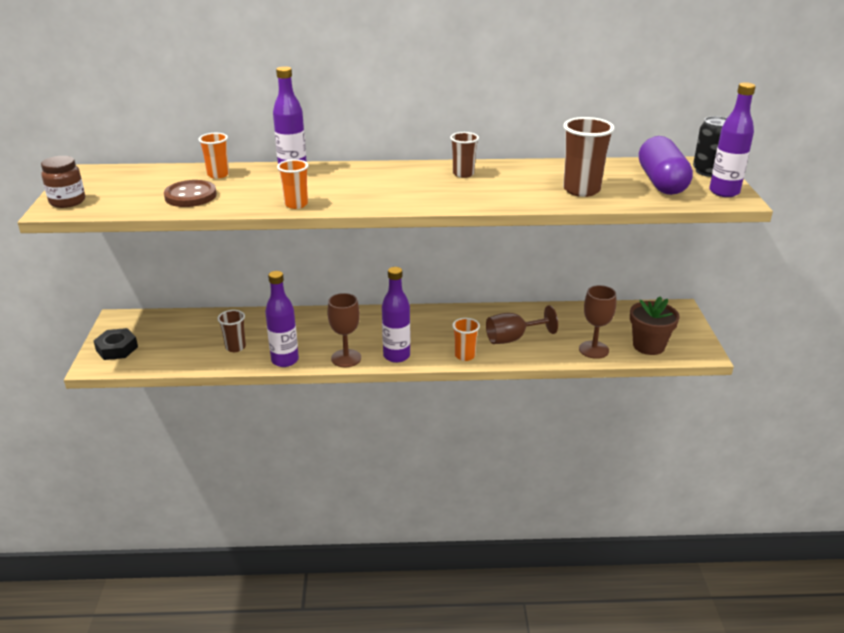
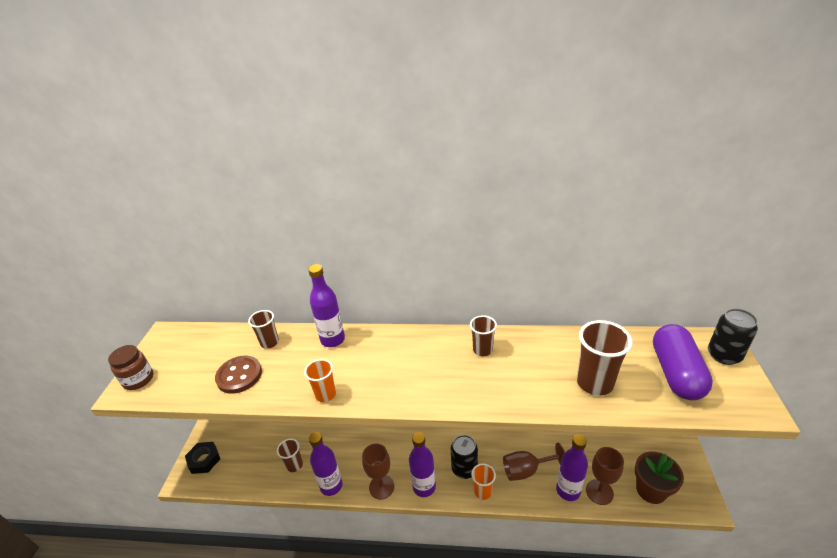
camera: 10 degrees right, 5 degrees up
orange cup [198,133,229,179] -> brown cup [248,310,279,349]
purple bottle [709,82,756,197] -> purple bottle moved to [556,435,588,501]
none -> black can [451,435,478,479]

